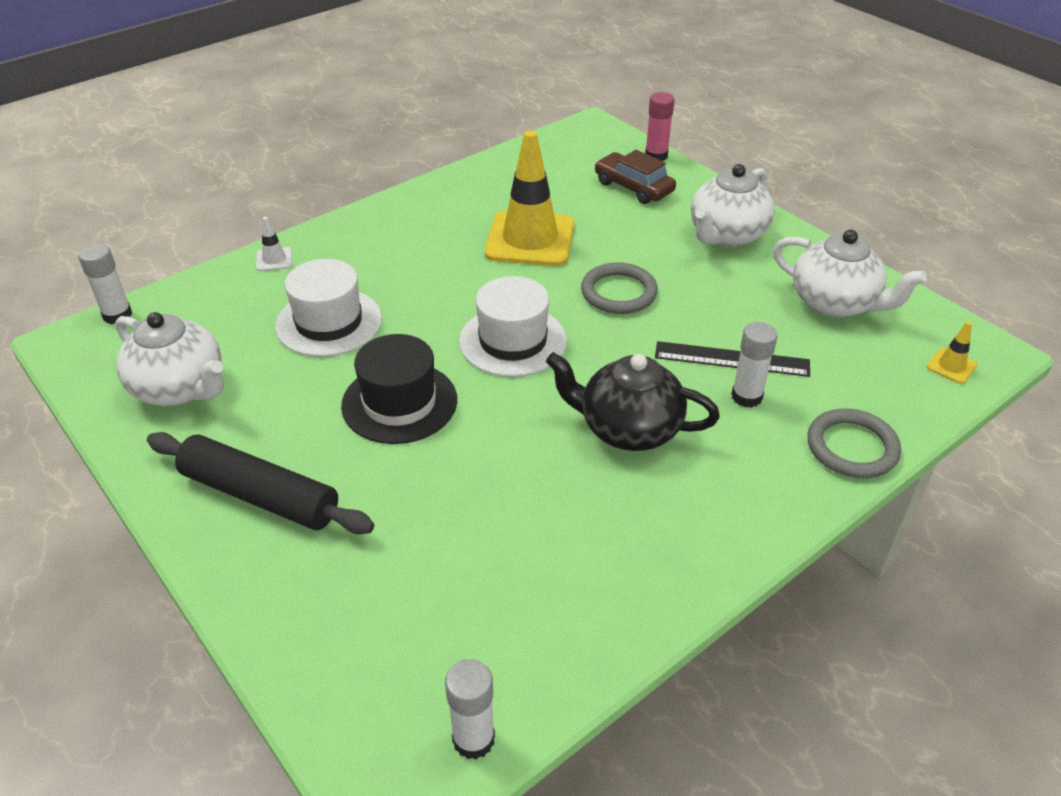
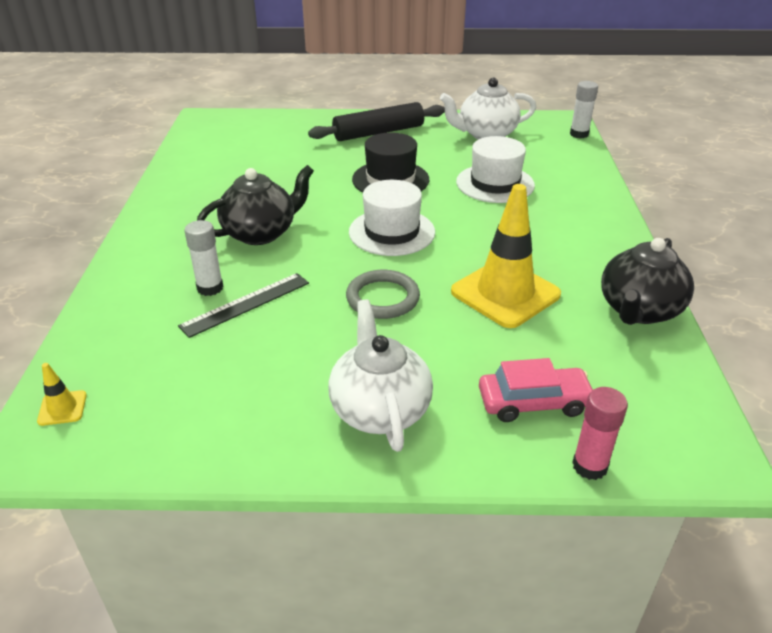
camera: 130 degrees right, 5 degrees down
white traffic cone [256,217,292,271] -> none
white glue stick [445,659,495,759] -> none
brown car [595,150,676,204] -> pink car [479,358,594,422]
white teapot [773,230,927,318] -> none
grey ring [808,409,901,478] -> none
none -> black teapot [601,238,694,325]

